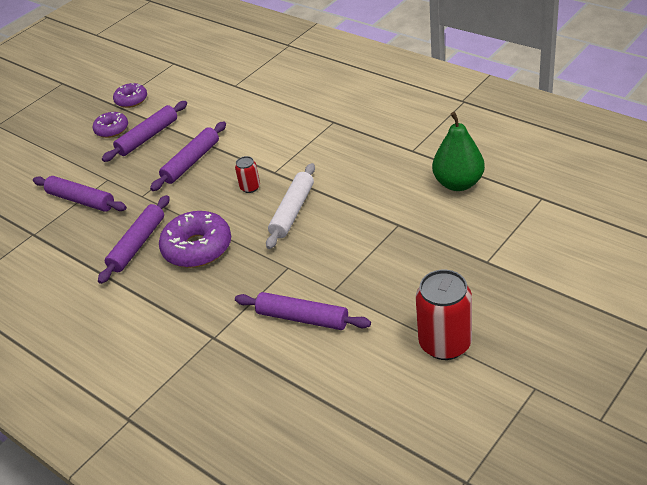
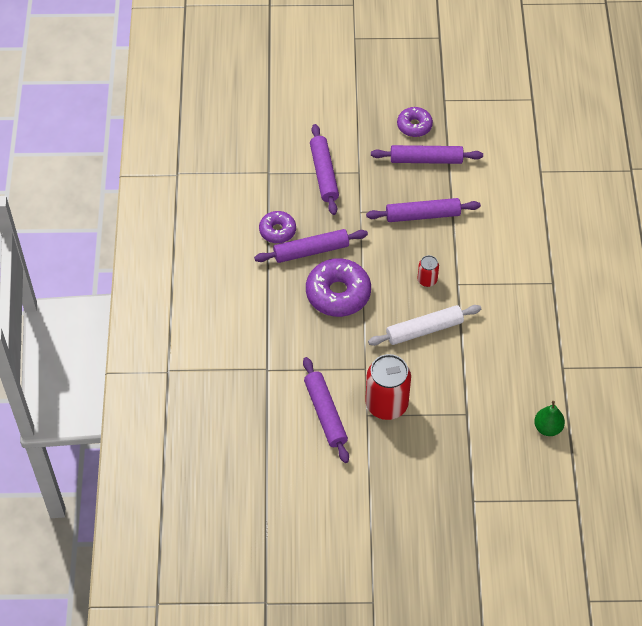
camera: 45 degrees right, 15 degrees up
purple donut [113,83,147,108] -> purple donut moved to [259,211,296,243]
red can [416,270,472,360] -> red can moved to [365,354,411,420]
green pear [432,112,485,191] -> green pear [534,401,565,436], size x0.60

